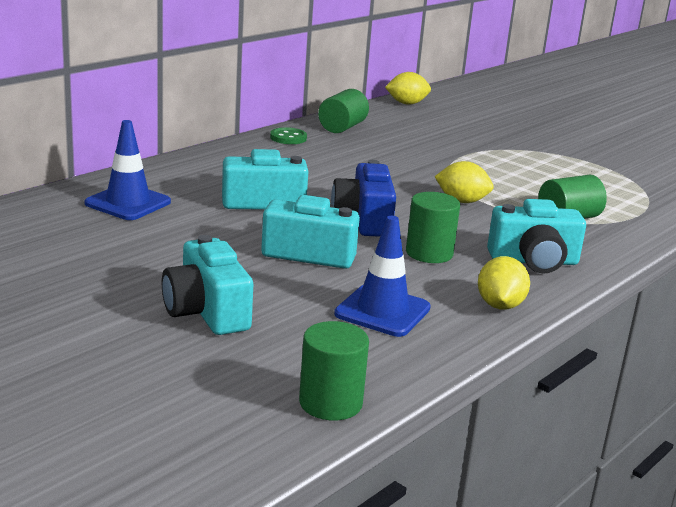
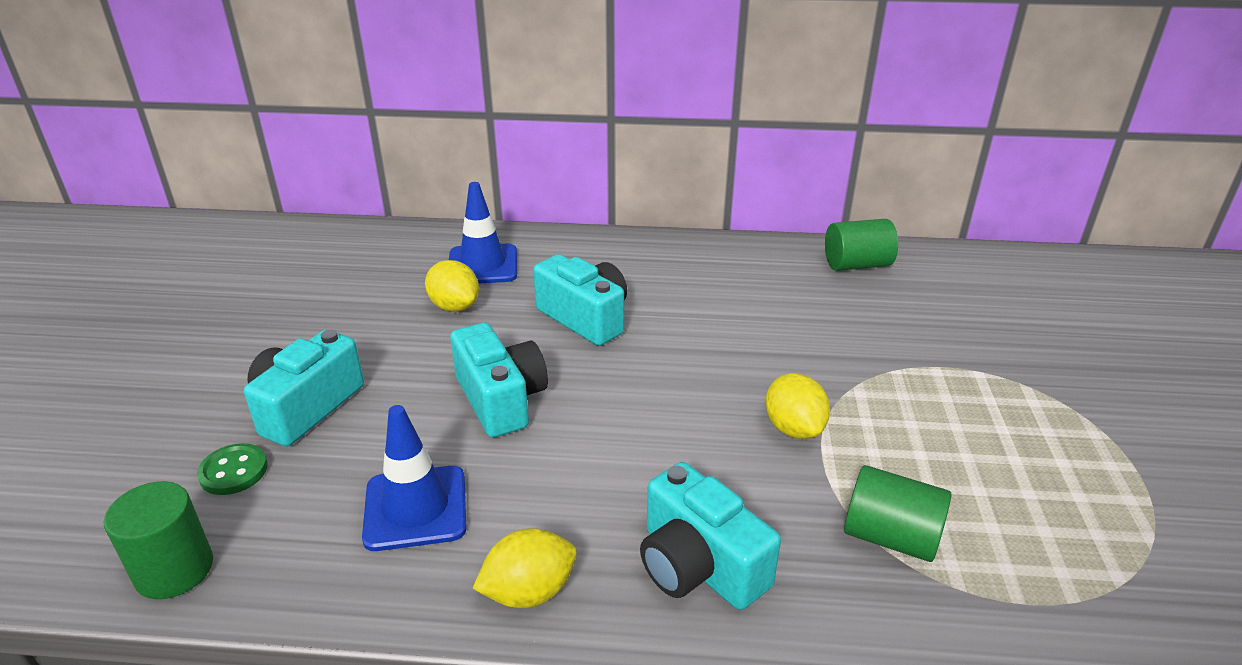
camera: 55 degrees right, 10 degrees up
green button [270,127,307,144] -> green button moved to [197,443,268,495]
blue camera [331,160,396,237] -> none
yellow lemon [385,72,431,105] -> yellow lemon moved to [425,260,479,312]
green cylinder [406,192,460,263] -> none

